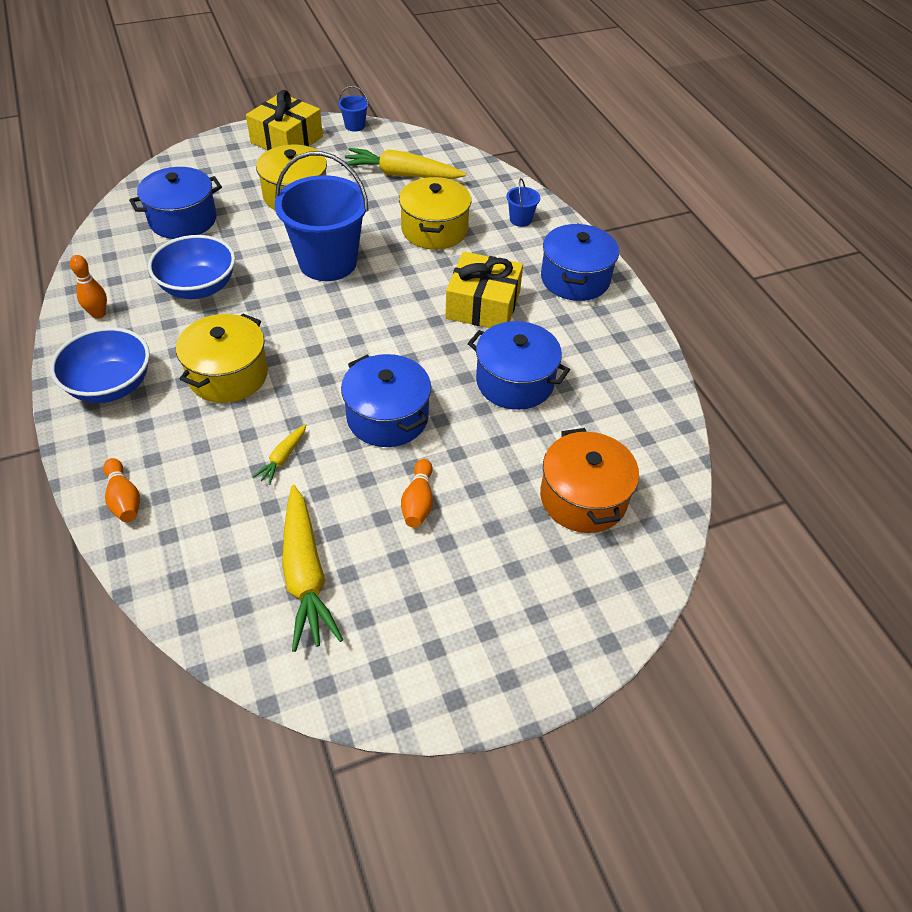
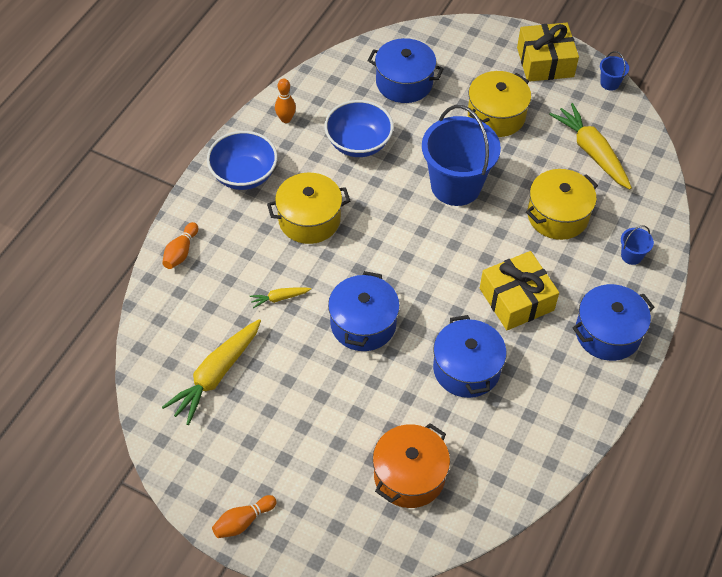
camera: 50 degrees right, 5 degrees up
orange bowling pin [401,459,433,528] -> orange bowling pin moved to [212,495,277,538]

